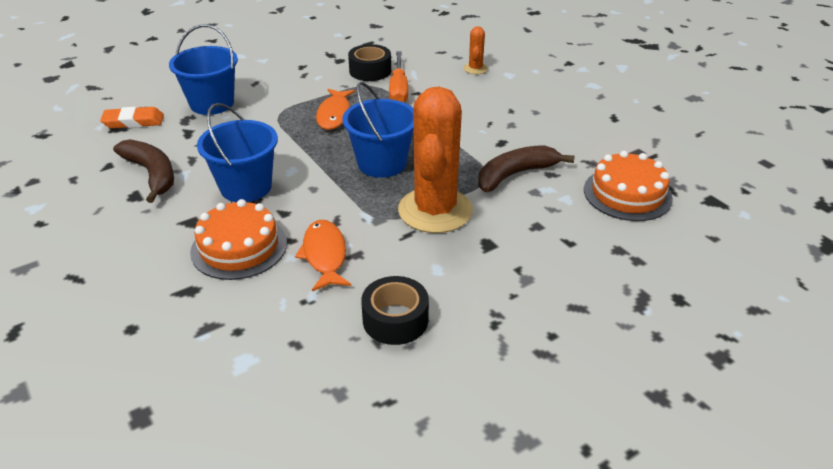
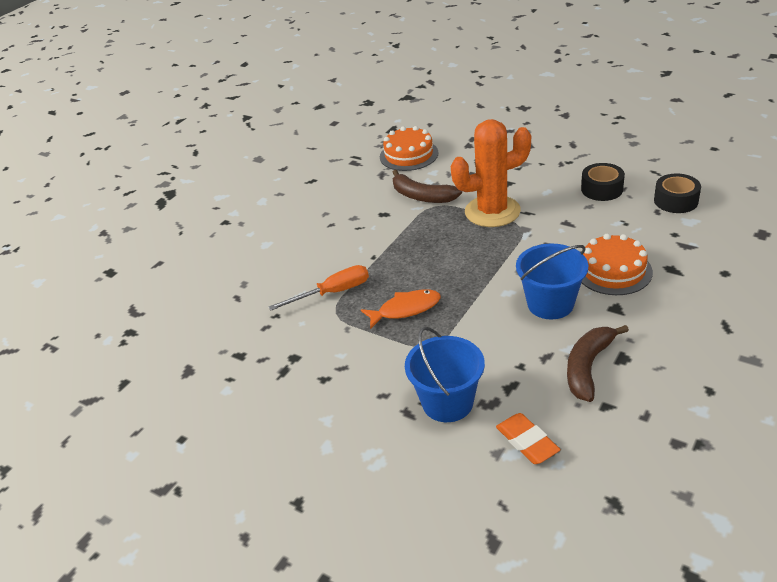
camera: 110 degrees left, 0 degrees up
orange fish [295,220,351,291] -> none
blue bucket [342,82,414,178] -> none
black tape [348,44,391,81] -> black tape moved to [654,174,701,213]
orange cactus [464,26,488,74] -> none

